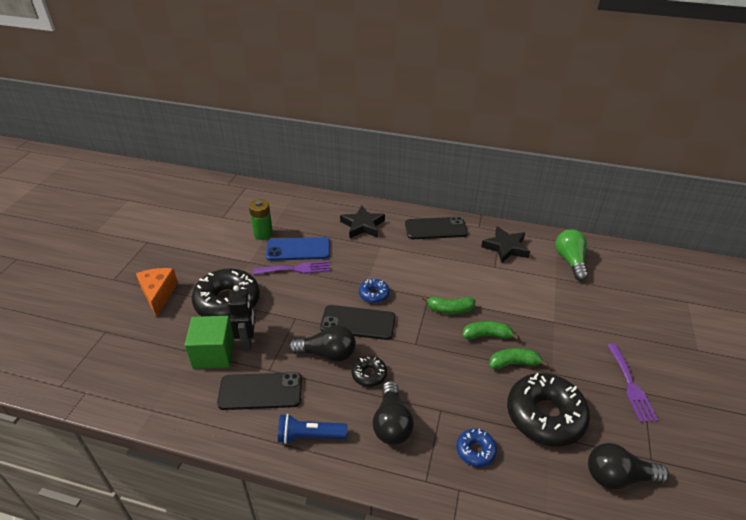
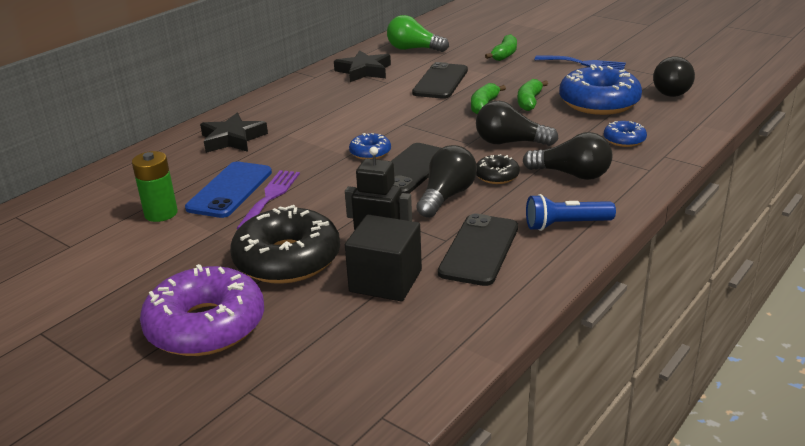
camera: 65 degrees left, 10 degrees down
orange cheese [136,268,178,317] -> purple donut [140,264,264,356]
green cube [185,316,234,369] -> black cube [345,215,422,301]
blue flashlight [278,414,347,444] -> blue flashlight turned 60 degrees clockwise [526,194,616,231]
black phone [405,217,468,239] -> black phone moved to [412,62,468,99]
green banana [422,296,476,314] -> green banana moved to [485,34,517,61]
black donut [507,373,590,446] -> blue donut [559,64,642,115]
purple fork [607,344,658,422] -> blue fork [534,55,626,70]
none -> black light bulb [476,101,559,146]

